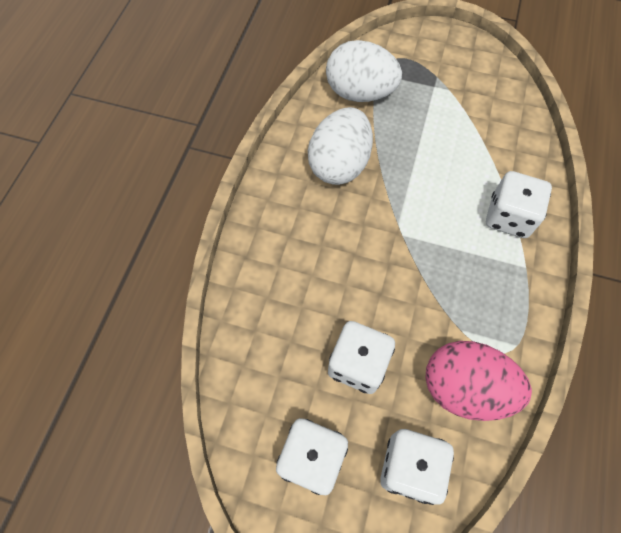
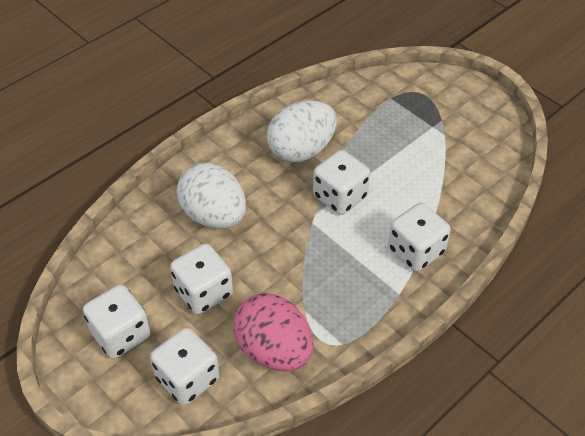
camera: 30 degrees right, 15 degrees down
white egg [326,40,402,102] -> white egg moved to [177,163,246,229]
none -> white dice [313,150,370,215]

